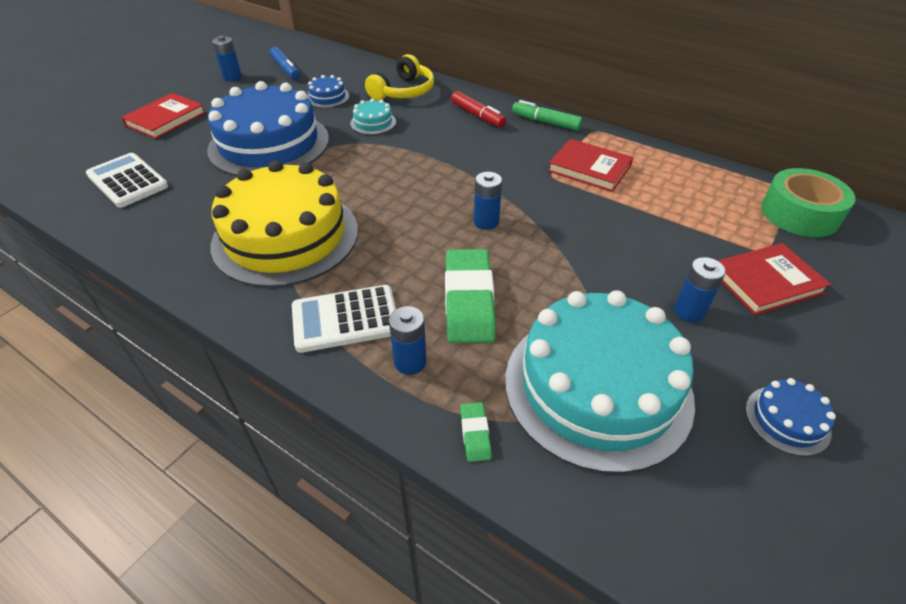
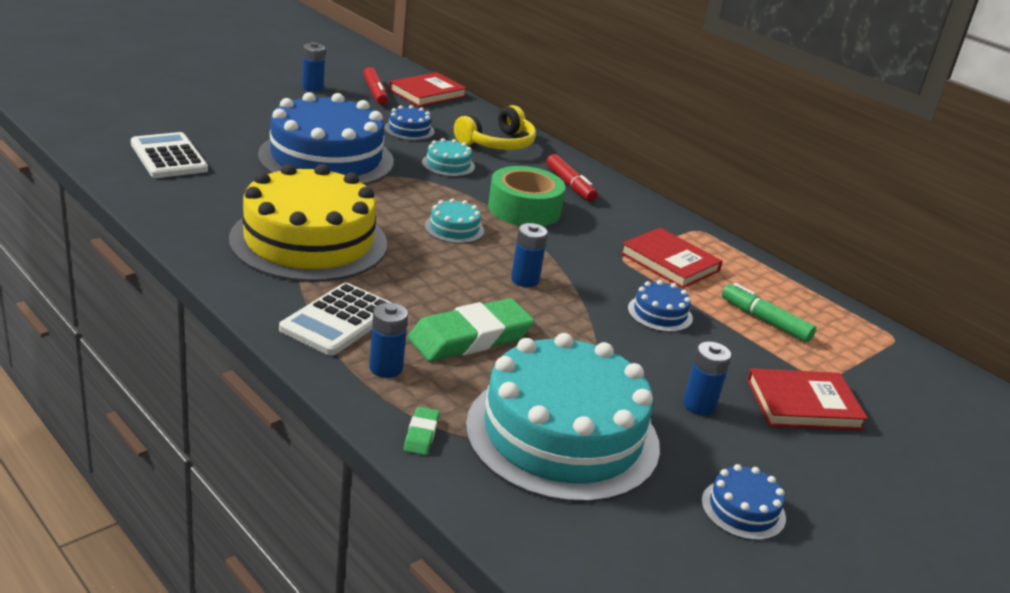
camera: 10 degrees right, 15 degrees down
red book [121,93,206,139] -> red book moved to [389,72,467,107]
blue marker [270,47,300,79] -> red marker [363,67,388,105]
white calculator [292,285,396,353] -> white calculator turned 60 degrees counterclockwise [279,283,392,356]
green eraser [445,249,496,343] -> green eraser turned 45 degrees clockwise [408,298,534,362]
green marker [512,100,582,131] -> green marker moved to [722,283,816,342]
green tape [761,168,856,237] -> green tape moved to [488,166,565,226]
none -> turquoise cake [425,198,484,244]
none -> blue cake [628,280,693,332]

